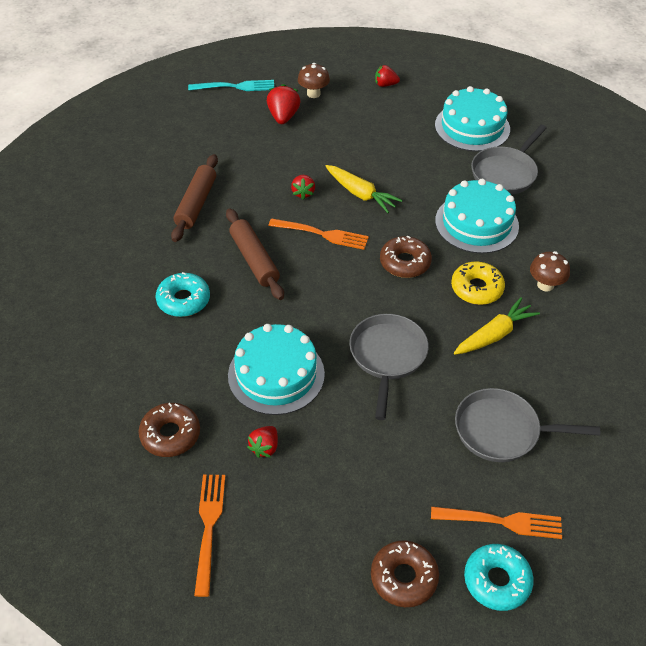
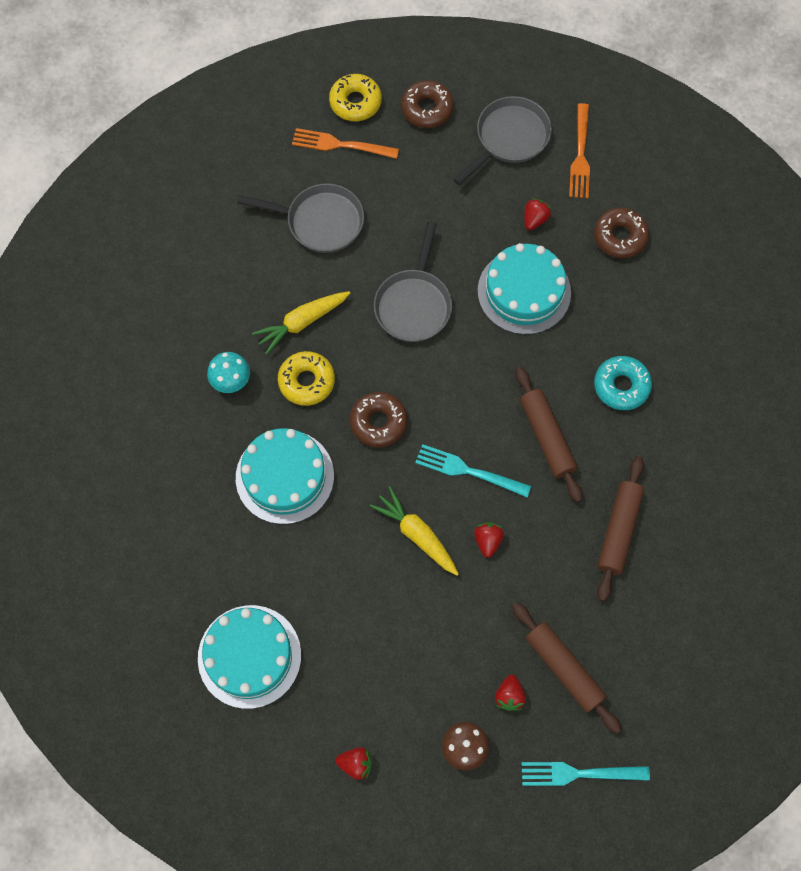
camera: 175 degrees left, 20 degrees up
red strawberry [267,84,301,124] -> red strawberry [495,675,526,711], size x0.65
orange fork [268,218,369,250] -> turquoise fork [415,444,531,498]
turquoise donut [464,544,534,611] -> yellow donut [329,74,382,121]
grey pan [471,125,547,195] -> grey pan moved to [453,96,552,185]
brown mushroom [530,251,570,291] -> turquoise mushroom [207,352,250,393]
none -> brown rolling pin [512,602,622,734]

